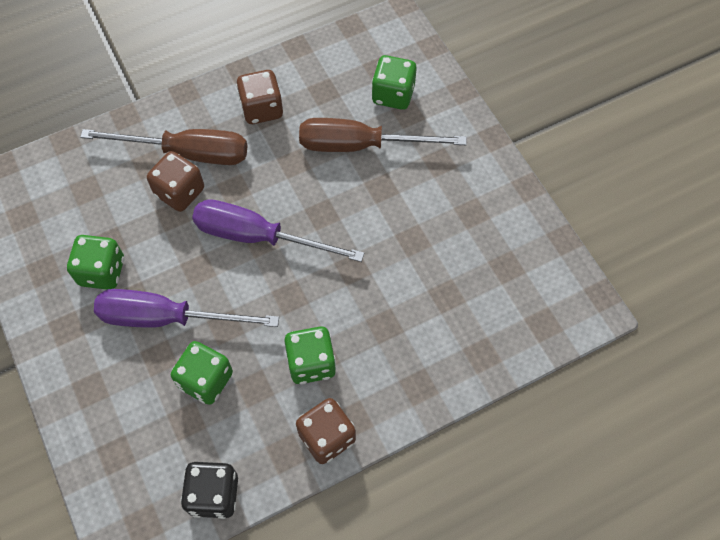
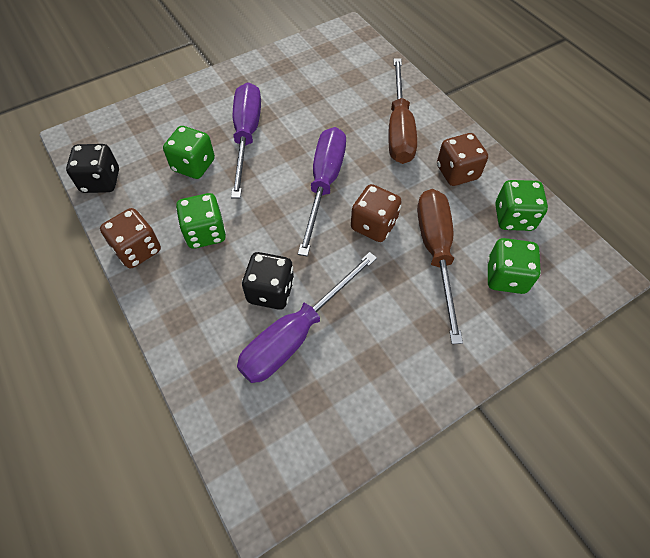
camera: 85 degrees right, 5 degrees down
green dice [67,235,124,290] -> green dice moved to [495,180,548,231]
brown dice [147,151,204,212] -> brown dice moved to [351,184,402,242]
none -> purple screwdriver [237,252,377,383]
none -> black dice [242,252,294,310]

